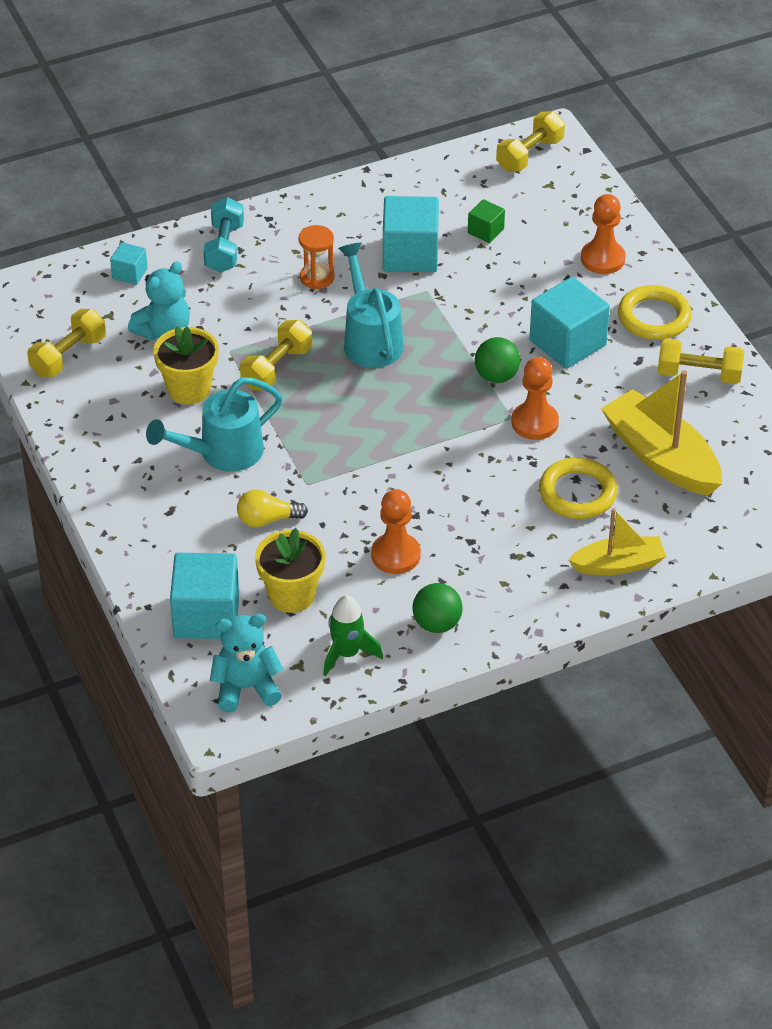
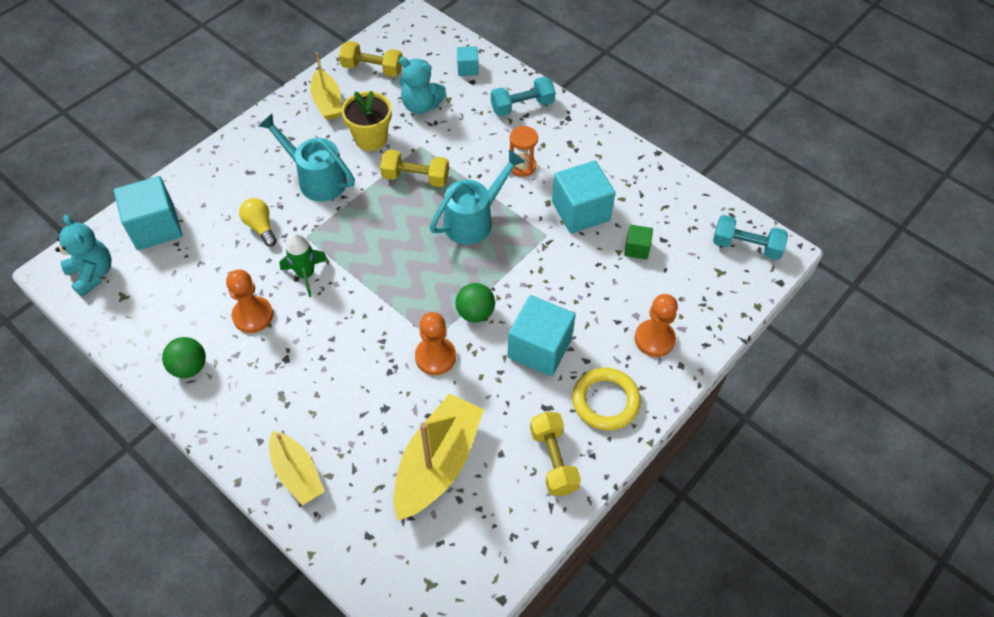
camera: 65 degrees right, 10 degrees up
yellow flower pot [255,528,325,613] -> none
green rocket [323,595,383,676] -> green rocket moved to [279,233,328,297]
yellow dumbbell [496,111,565,172] -> turquoise dumbbell [713,215,788,260]
yellow ring [539,458,618,519] -> none
none -> yellow boat [310,52,342,120]

